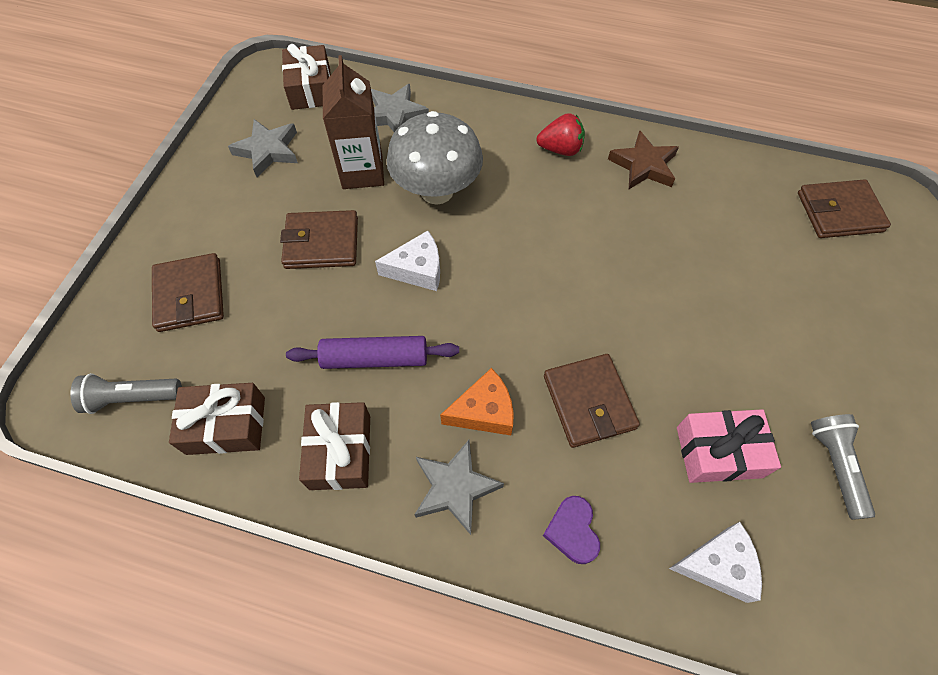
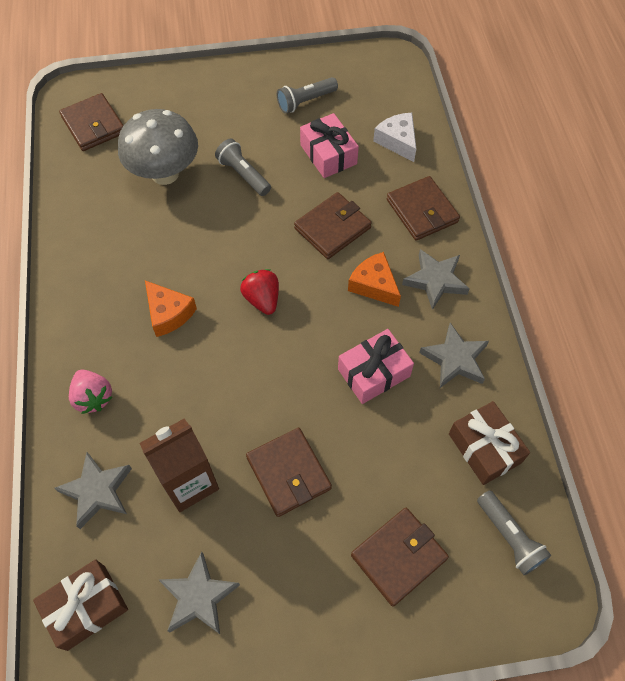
camera: 115 degrees left, 0 degrees up
purple rolling pin [286,336,459,369] -> pink gift [338,329,414,404]
brown gift [299,402,370,490] -> grey star [419,323,489,388]
white cheese [375,231,440,291] -> none
grey mushroom [386,111,483,205] -> grey mushroom moved to [118,109,198,185]
red strawberry [536,113,585,156] -> red strawberry moved to [240,269,279,315]
purple heart [543,496,600,564] -> brown wallet [387,176,460,241]
brown star [608,130,679,189] -> none
none -> pink strawberry [69,370,112,414]
none -> orange cheese [145,280,197,337]
none -> grey flashlight [215,139,271,196]

